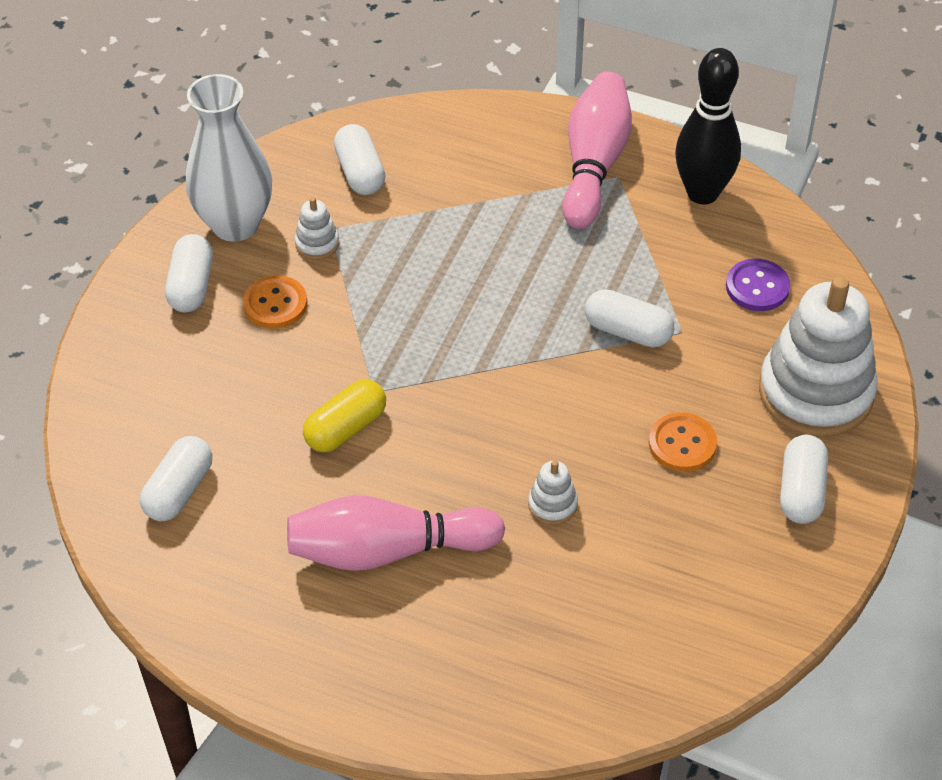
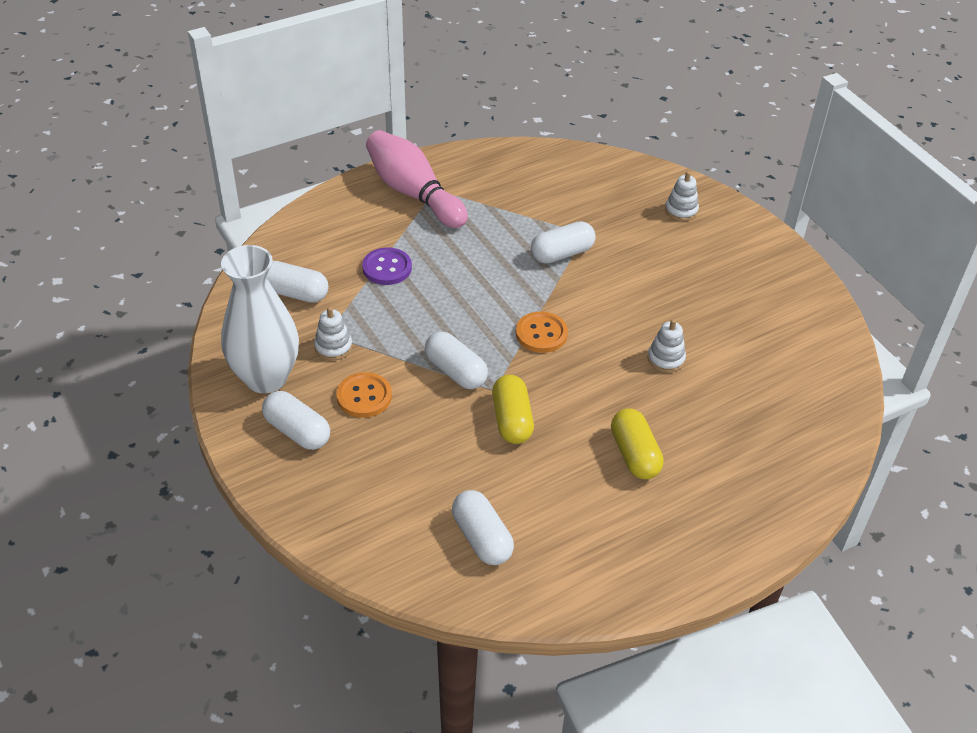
camera: 55 degrees left, 5 degrees down
pink bowling pin [287,495,505,571] -> yellow capsule [611,408,664,479]
orange button [649,412,717,472] -> orange button moved to [516,312,568,353]
black bowling pin [675,48,741,205] -> none
purple button [726,259,790,311] -> purple button moved to [362,248,412,285]
white stacking toy [759,277,878,437] -> white stacking toy [665,171,699,221], size x0.41
white capsule [780,435,828,524] -> white capsule moved to [425,332,488,389]

